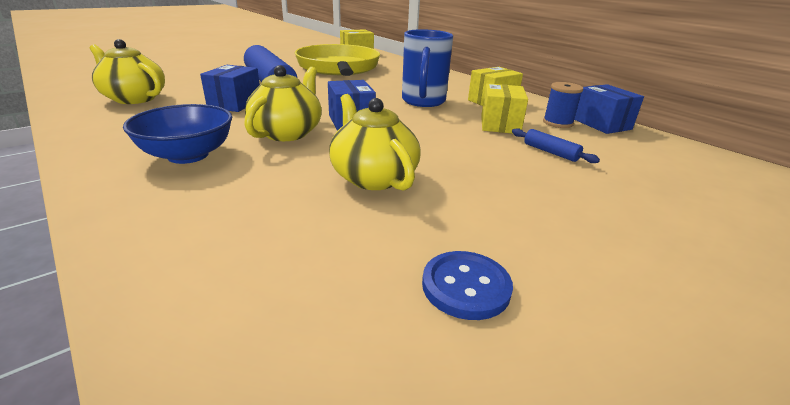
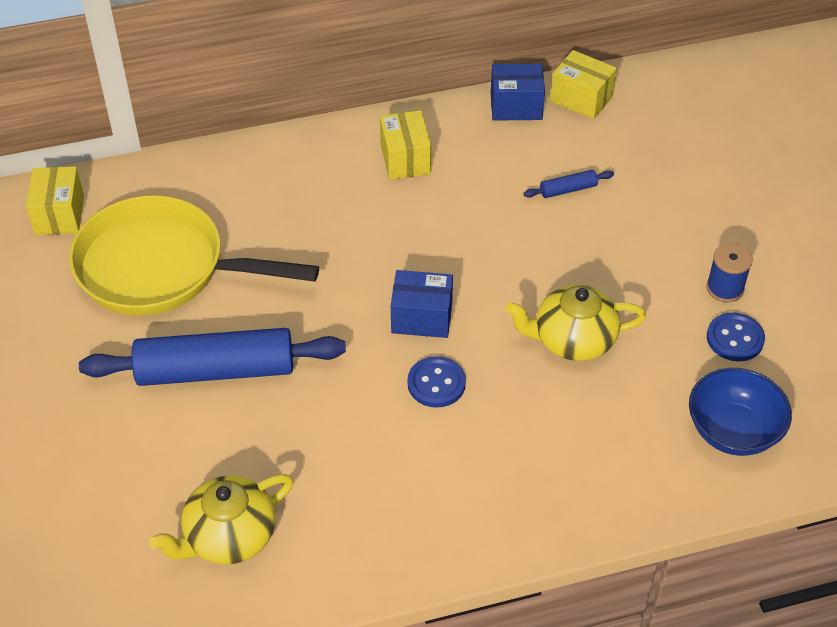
camera: 65 degrees left, 20 degrees up
blue bowl [123,104,232,164] -> blue bowl moved to [689,368,792,456]
blue box [200,65,260,112] -> none
yellow teapot [244,65,322,141] -> blue button [407,356,466,408]
blue mug [402,29,453,107] -> none
yellow box [481,83,528,134] -> yellow box moved to [550,50,617,119]
blue spool [543,82,583,128] -> blue spool moved to [706,243,753,302]

